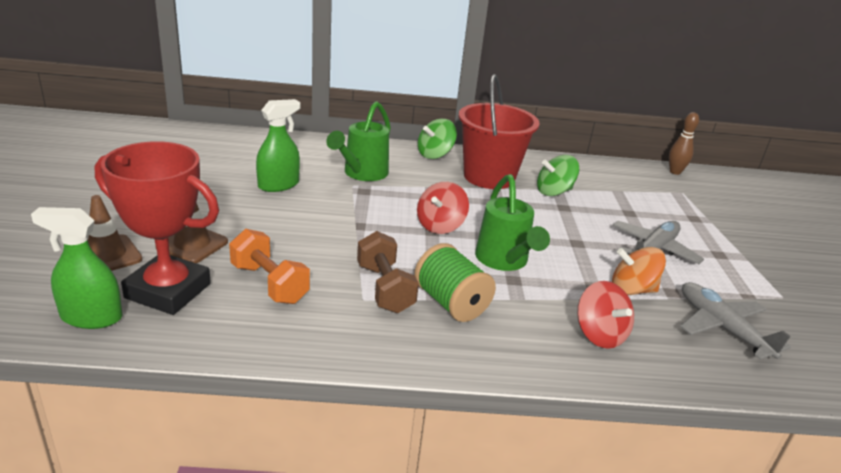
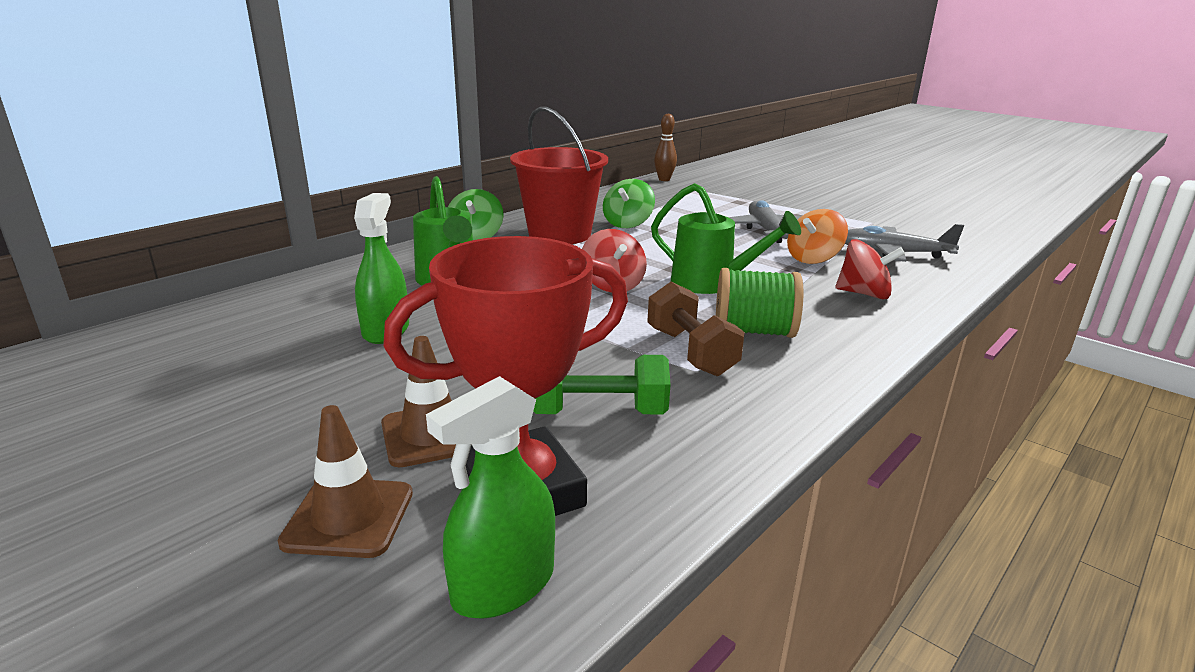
camera: 45 degrees left, 5 degrees down
orange dumbbell [229,229,310,304] -> green dumbbell [533,355,671,414]
brown dumbbell [357,231,419,313] -> brown dumbbell turned 45 degrees clockwise [647,282,745,376]

